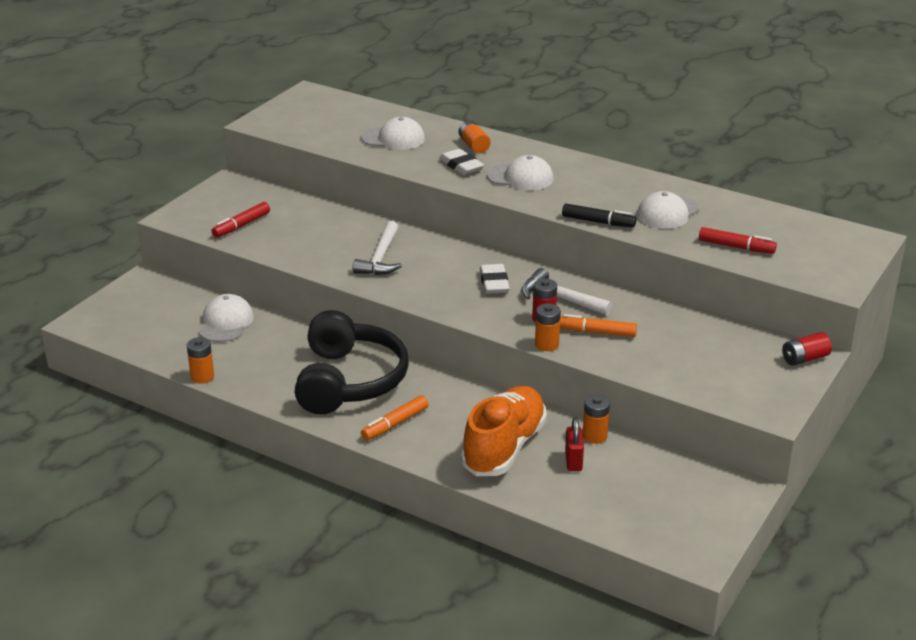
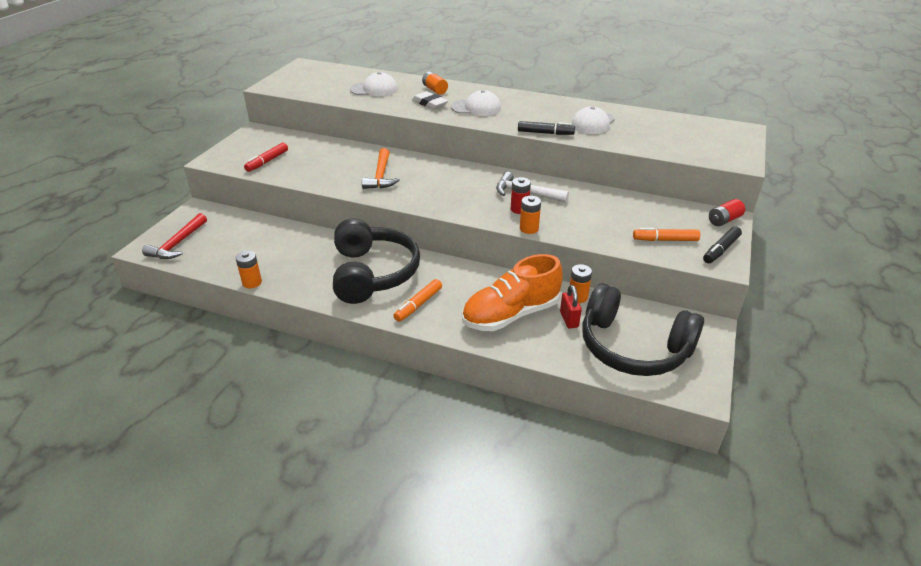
camera: 10 degrees left, 5 degrees up
white cap [198,294,254,342] -> none
white hammer [353,221,402,275] -> orange hammer [362,148,400,189]
orange shoe [461,386,547,476] -> orange shoe turned 135 degrees counterclockwise [462,254,563,331]
white eraser [480,264,510,294] -> none
orange marker [560,314,637,337] -> orange marker moved to [633,228,700,241]
red marker [699,227,777,254] -> none
none -> red hammer [142,213,207,259]
none -> black headphones [582,283,704,376]
none -> black marker [703,226,742,263]

